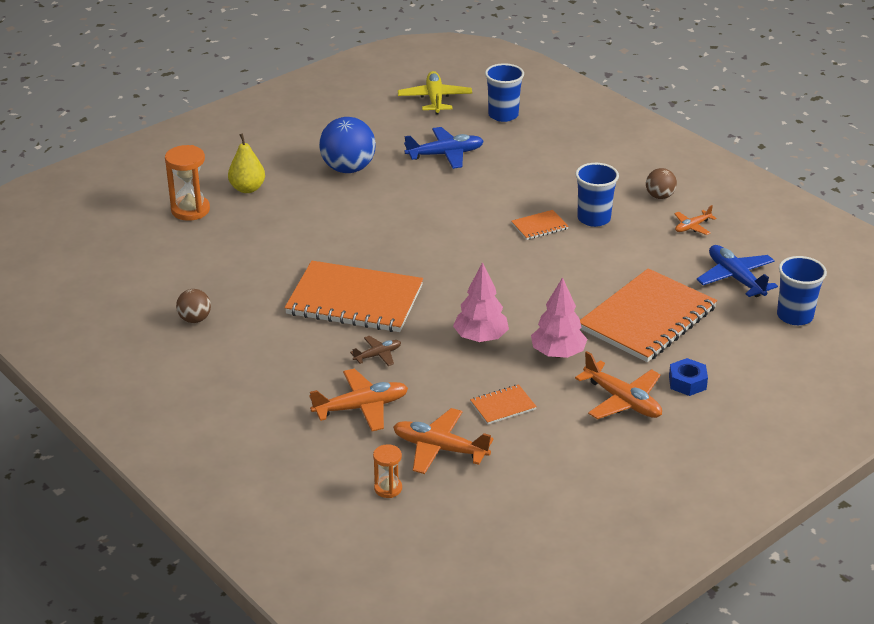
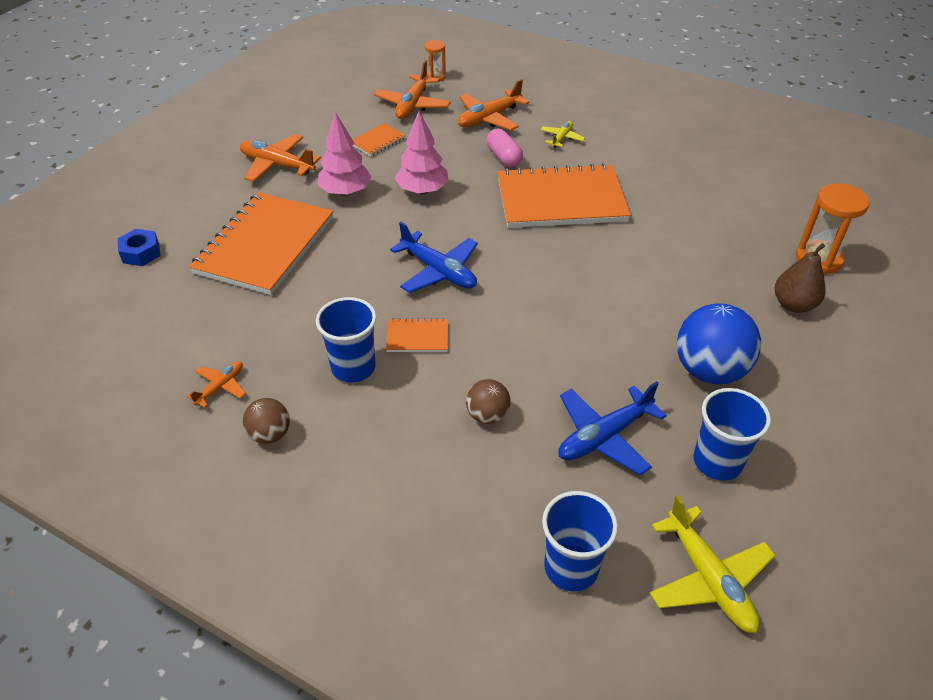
camera: 160 degrees right, 10 degrees up
brown ball [176,289,211,323] -> brown ball moved to [466,379,511,424]
yellow pear [228,133,265,193] -> brown pear [775,243,826,313]
brown plane [350,336,401,366] -> pink capsule [486,129,523,167]
orange plane [393,408,494,474] -> orange plane turned 105 degrees clockwise [374,60,451,119]
orange notebook [511,210,569,240] -> orange notebook turned 45 degrees clockwise [386,318,448,352]
blue nut [669,358,708,396] -> blue nut moved to [117,229,160,266]
blue plane [697,245,778,297] -> blue plane moved to [390,222,478,293]
blue cup [777,256,827,325] -> blue cup moved to [693,388,771,481]
none -> yellow plane [540,121,585,148]

